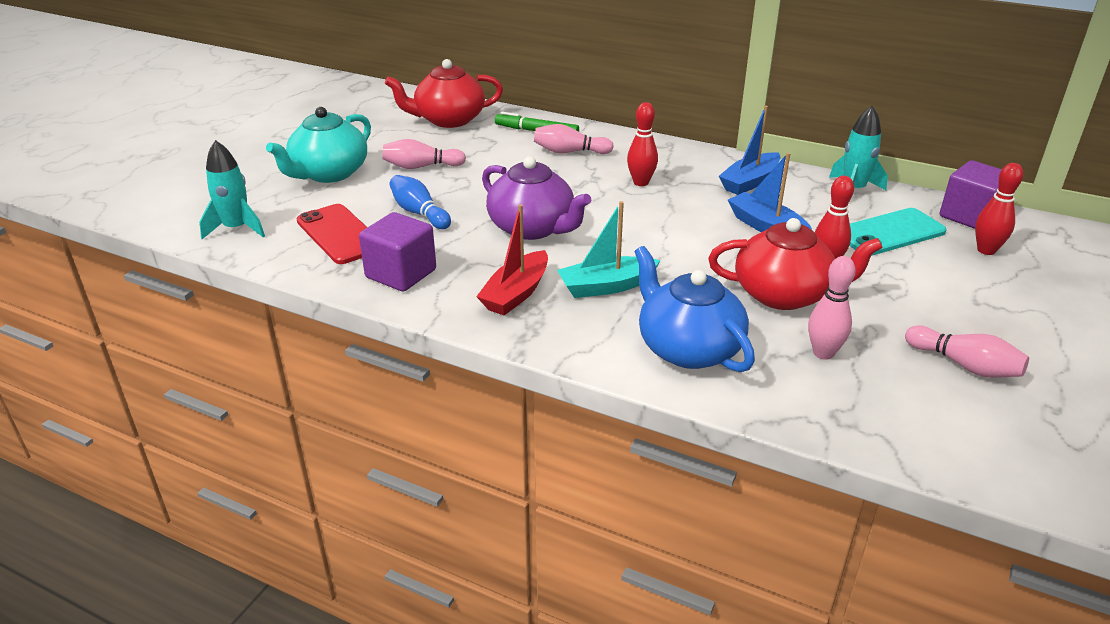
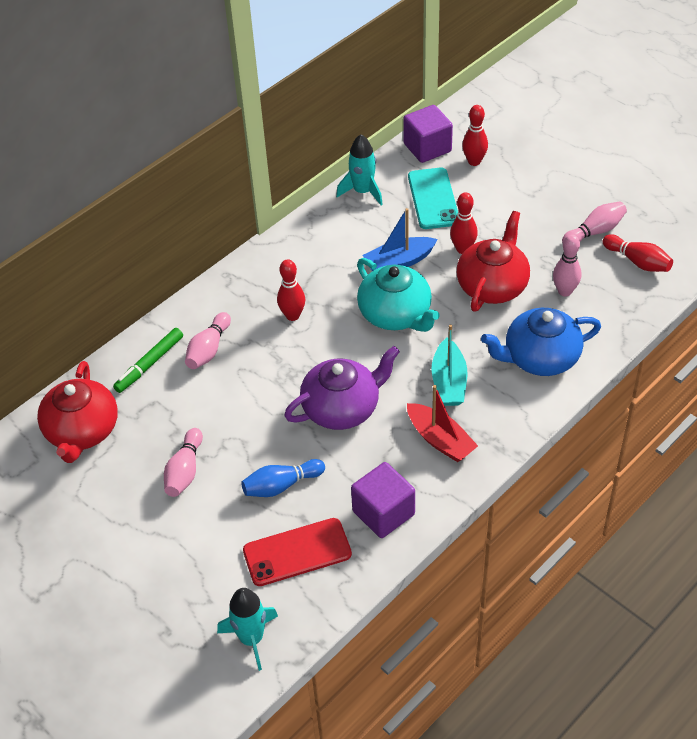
camera: 70 degrees left, 15 degrees up
turquoise teapot [266,107,371,183] -> turquoise teapot moved to [357,258,440,332]
blue boat [719,106,781,195] -> none
none -> red bowling pin [603,234,673,272]

